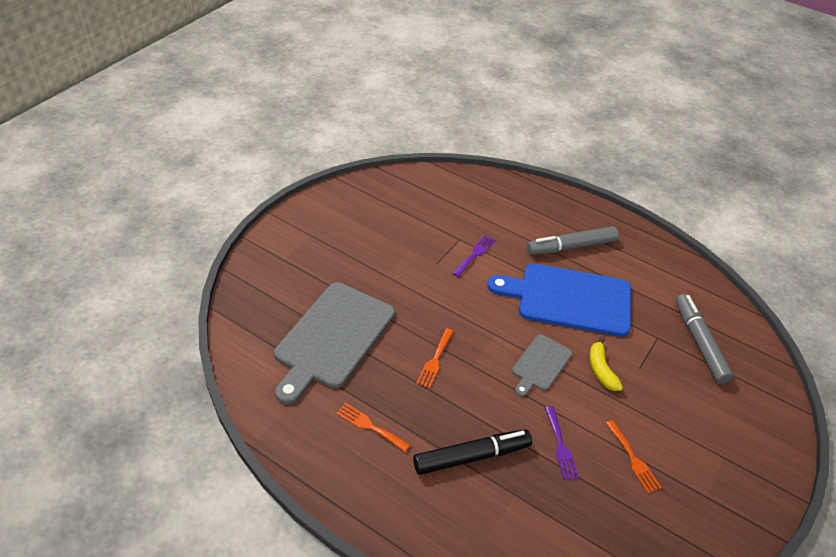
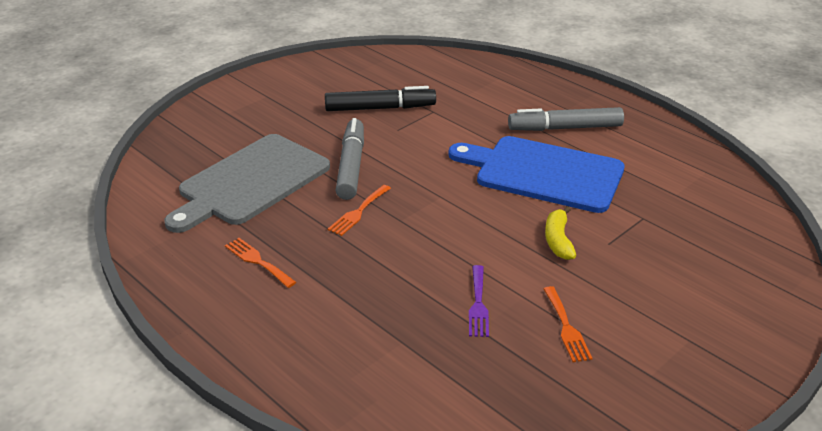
camera: 15 degrees right, 10 degrees down
black marker [413,430,532,475] -> black marker moved to [325,86,436,111]
purple fork [453,235,495,277] -> none
grey cutting board [512,335,572,397] -> none
grey marker [676,294,734,384] -> grey marker moved to [335,118,364,200]

